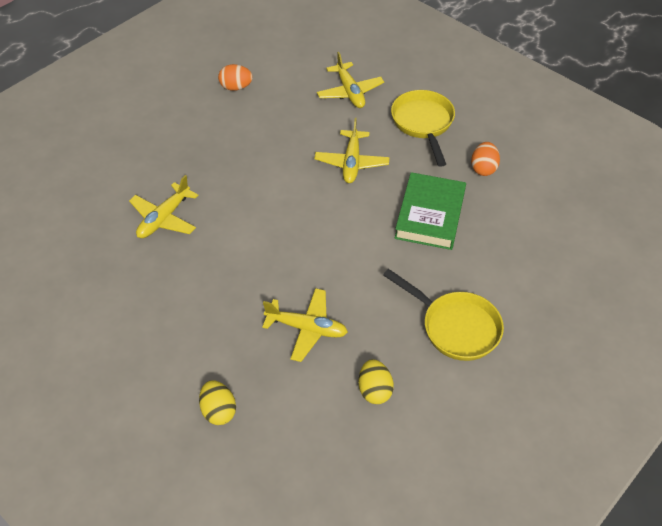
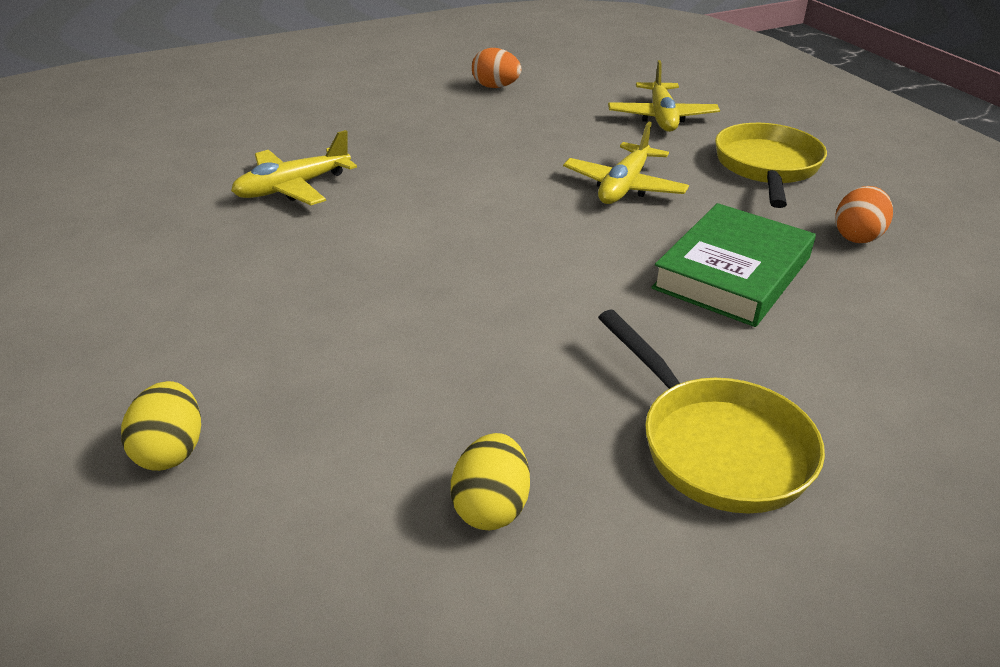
camera: 20 degrees right, 15 degrees down
yellow plane [262,288,348,362] -> none

